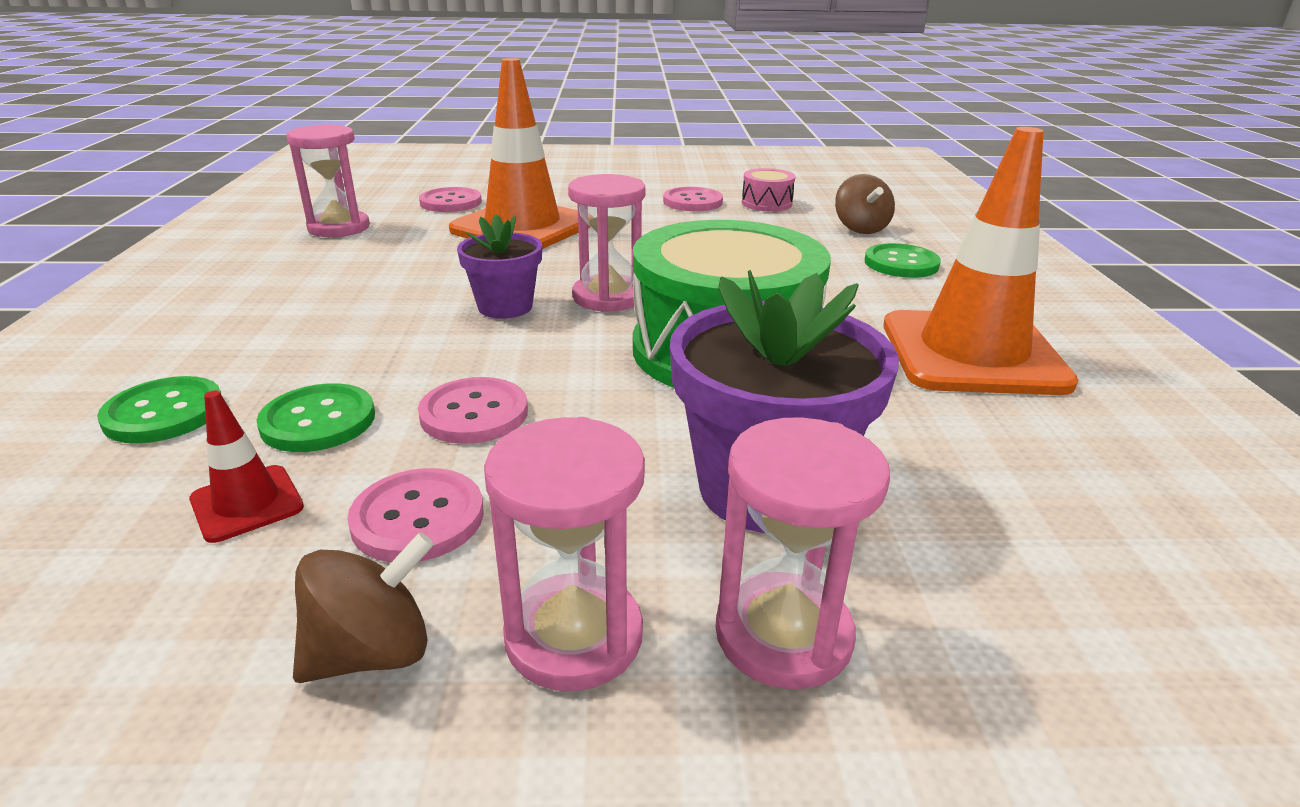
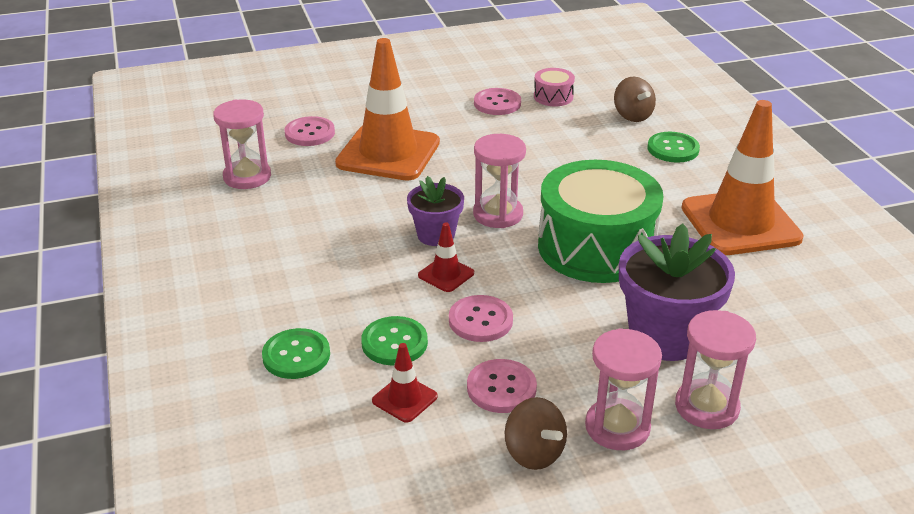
camera: 15 degrees left, 5 degrees up
brown spinning top [293,532,434,683] -> brown spinning top turned 105 degrees clockwise [505,397,567,470]
none -> red traffic cone [418,222,474,292]

